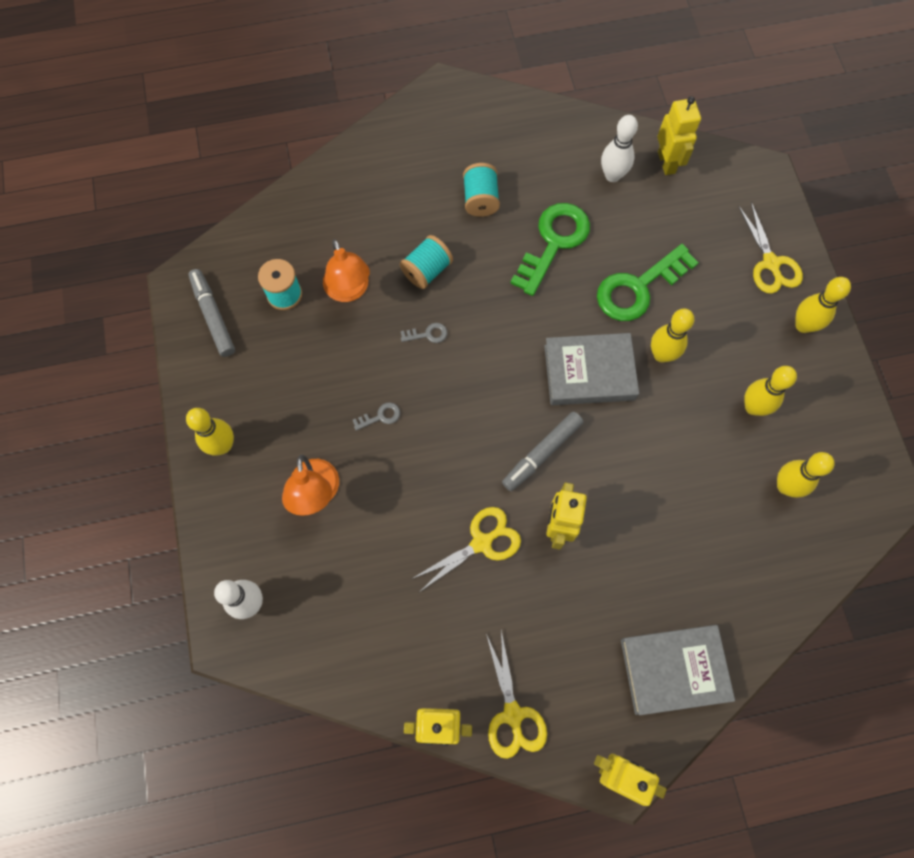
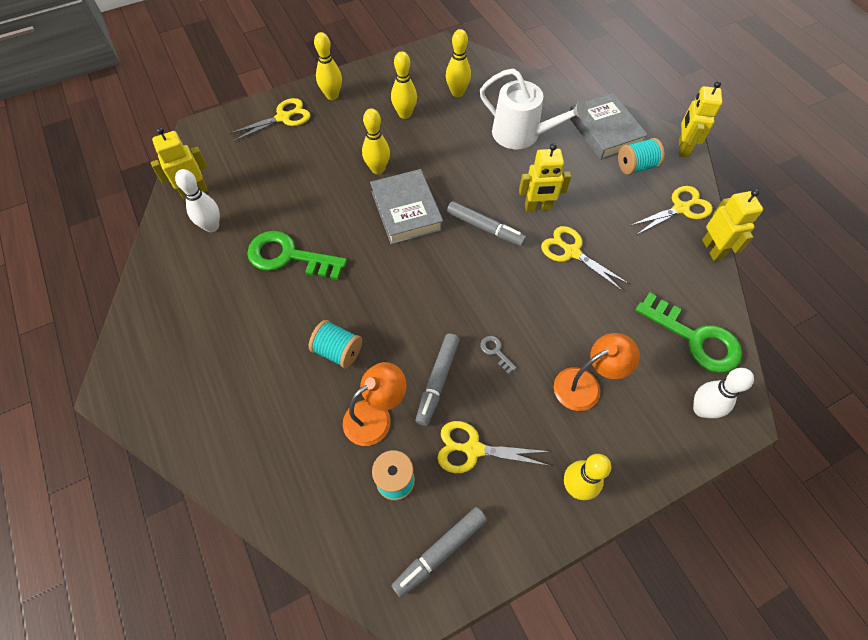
camera: 105 degrees left, 10 degrees down
grey key [401,323,447,343] -> none
turquoise spool [463,163,500,217] -> turquoise spool moved to [618,138,665,175]
green key [597,244,699,321] -> green key moved to [635,292,742,373]
none -> grey marker [416,334,460,426]
none -> yellow scissors [437,421,551,473]
none -> white watering can [480,69,588,149]

